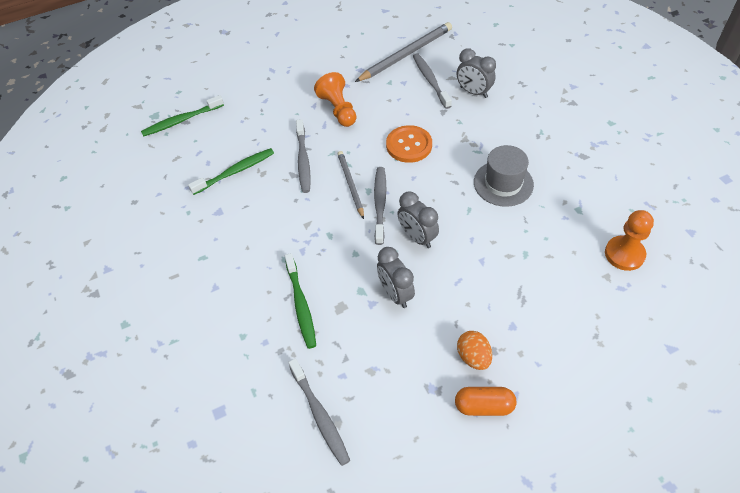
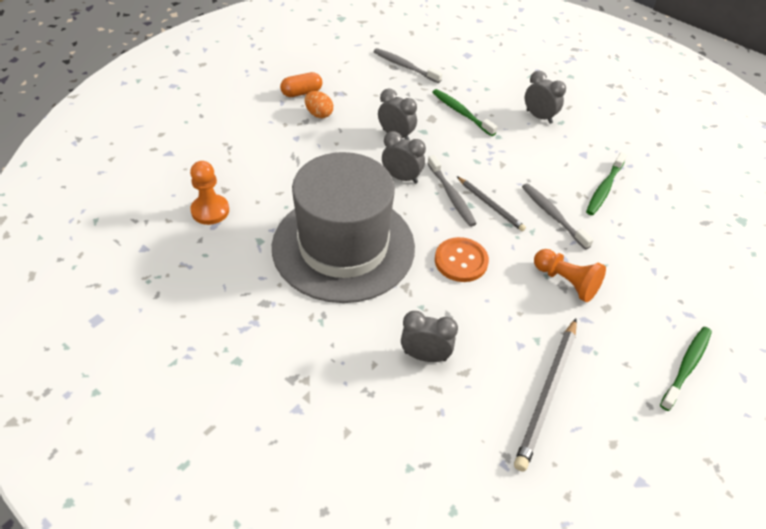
camera: 150 degrees right, 5 degrees down
green toothbrush [141,95,224,136] -> green toothbrush moved to [660,327,712,411]
grey toothbrush [413,53,452,109] -> none
grey hat [474,145,534,207] -> grey hat [272,152,415,303], size x2.20
none -> grey clock [525,71,566,124]

